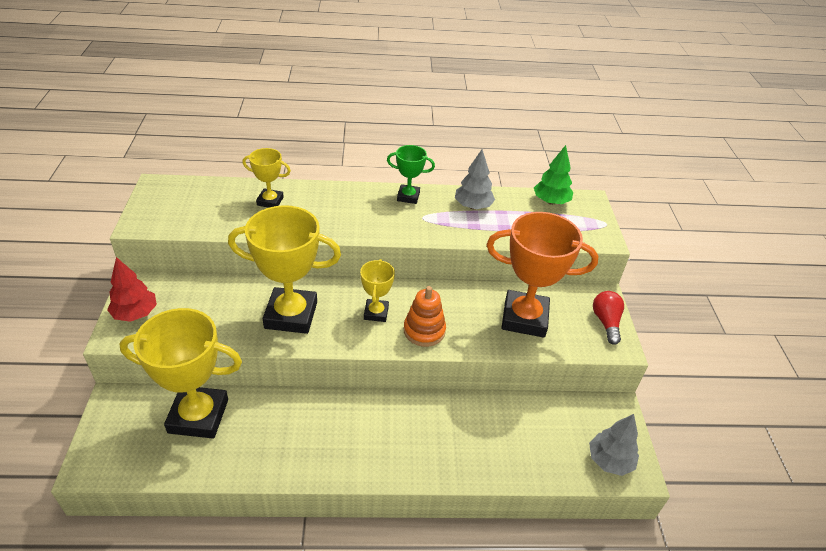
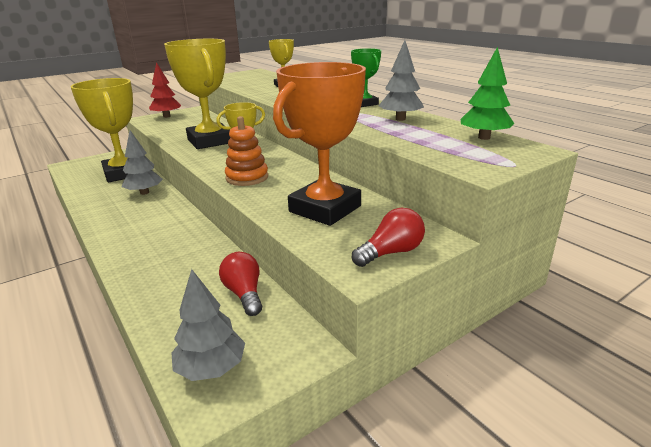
camera: 60 degrees right, 15 degrees down
orange trophy [487,212,598,338] -> orange trophy turned 60 degrees clockwise [273,62,366,226]
none -> grey tree [122,130,163,195]
none -> red light bulb [219,252,262,316]

